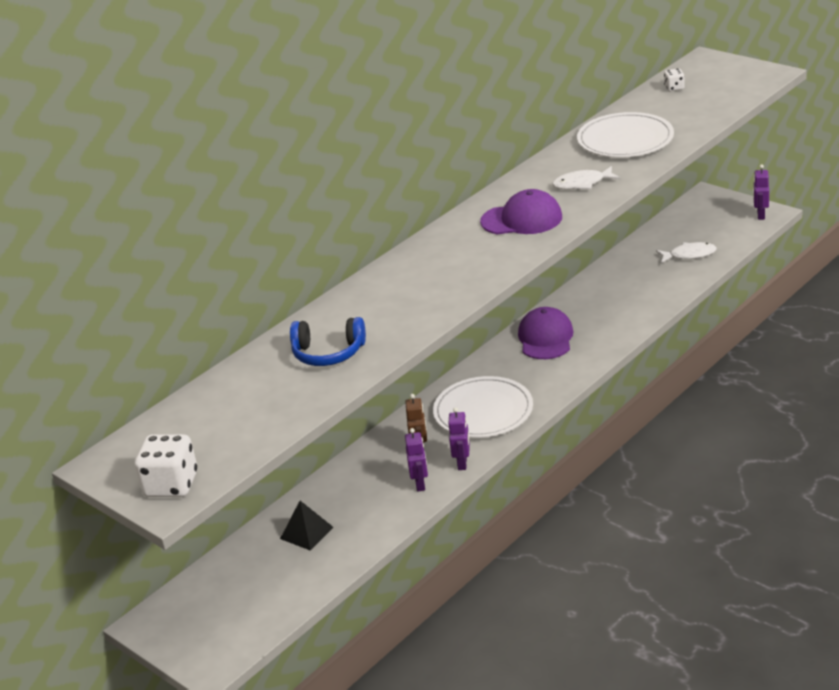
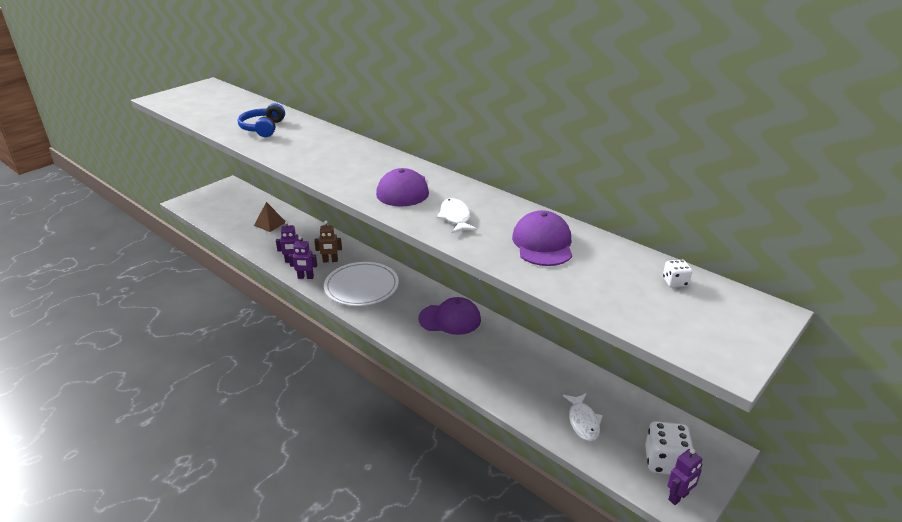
camera: 85 degrees right, 0 degrees up
white dice [135,434,197,497] -> white dice moved to [645,421,693,474]
black pyramid [280,501,333,551] -> brown pyramid [254,202,285,232]
white plate [577,112,674,157] -> purple cap [512,210,572,266]
purple robot [753,164,769,220] -> purple robot turned 135 degrees clockwise [667,448,702,505]

